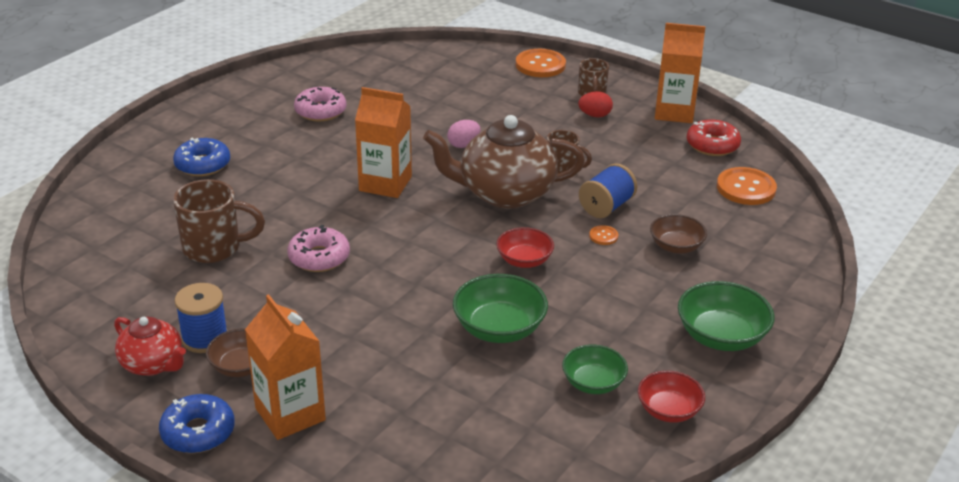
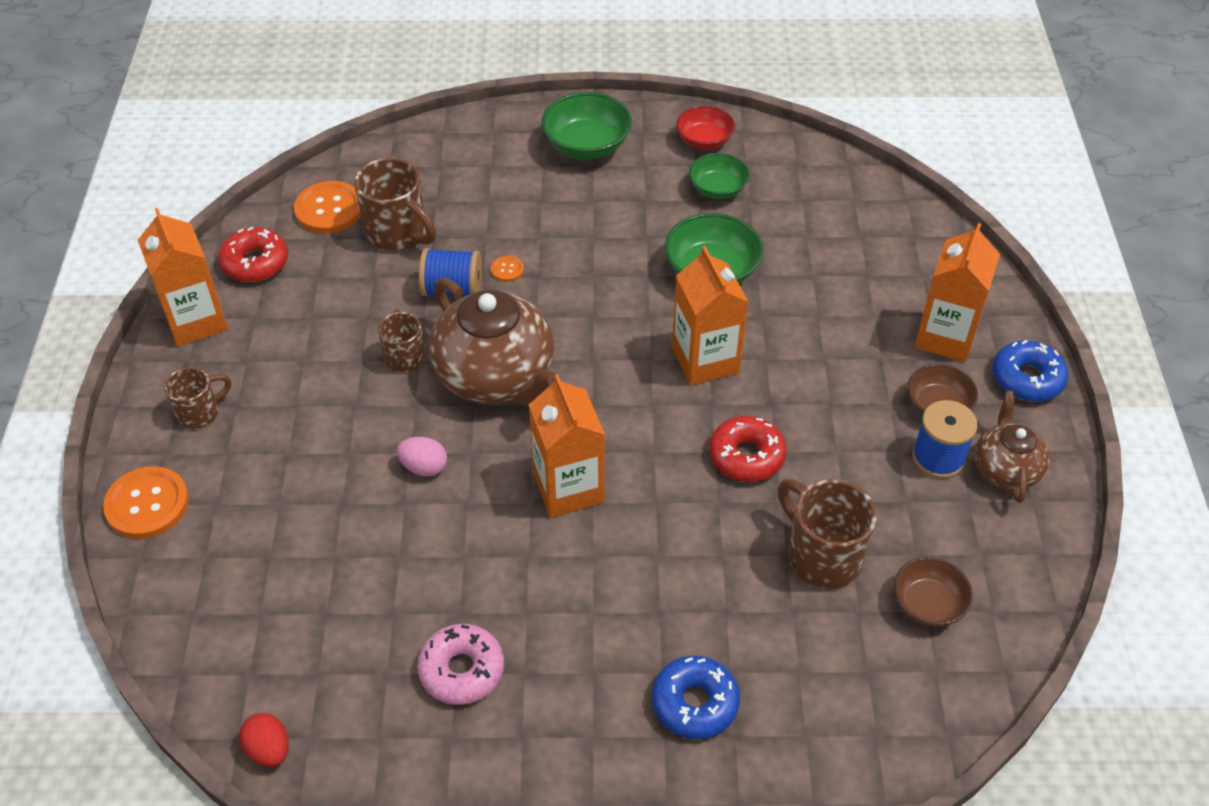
camera: 125 degrees left, 15 degrees up
red teapot [114,317,186,376] -> brown teapot [975,391,1050,503]
pink donut [287,225,350,272] -> red donut [709,416,787,482]
red bowl [496,227,554,268] -> none
red egg [578,91,613,117] -> red egg moved to [240,713,289,767]
brown bowl [650,214,707,254] -> brown bowl moved to [894,557,973,626]
none -> brown mug [354,158,436,250]
none -> orange carton [672,246,748,386]

